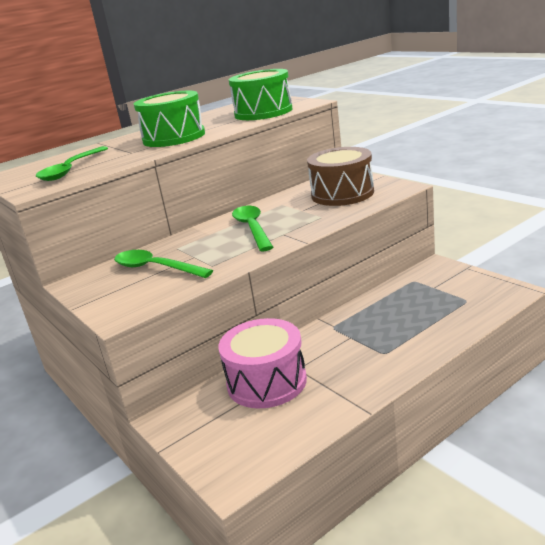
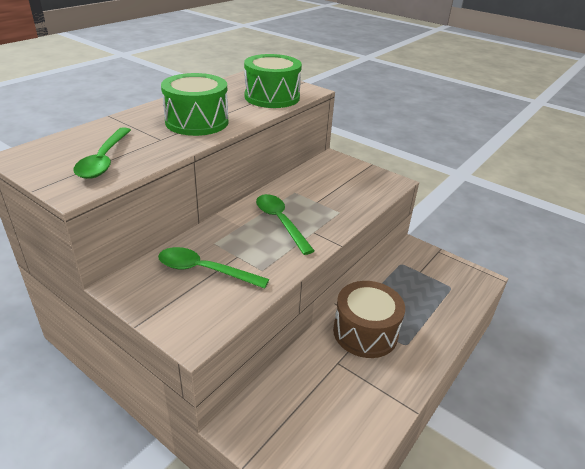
camera: 20 degrees left, 10 degrees up
pink drum [219,318,307,408] -> none
brown drum [307,147,374,206] -> brown drum moved to [333,281,405,358]

